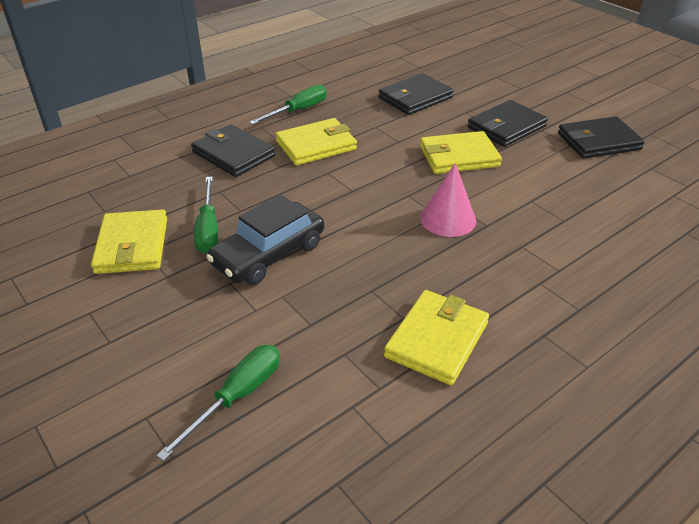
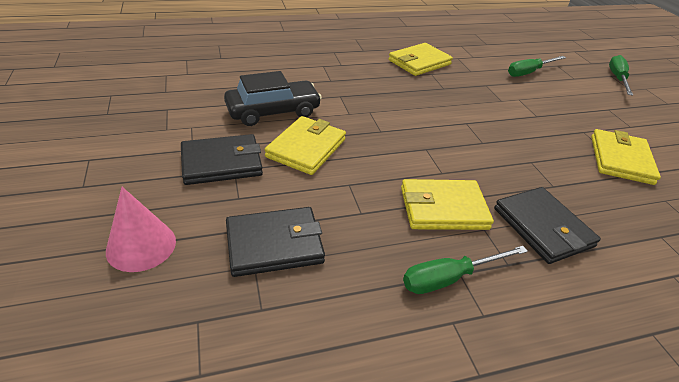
camera: 160 degrees left, 0 degrees up
green screwdriver [194,177,218,254] -> green screwdriver moved to [609,55,633,96]
black car [206,194,324,285] -> black car moved to [224,71,322,126]
yellow wallet [420,131,502,174] -> yellow wallet turned 75 degrees counterclockwise [264,116,346,175]
pink cone [420,163,476,237] -> pink cone moved to [106,187,176,272]
black wallet [558,116,645,159] -> none

